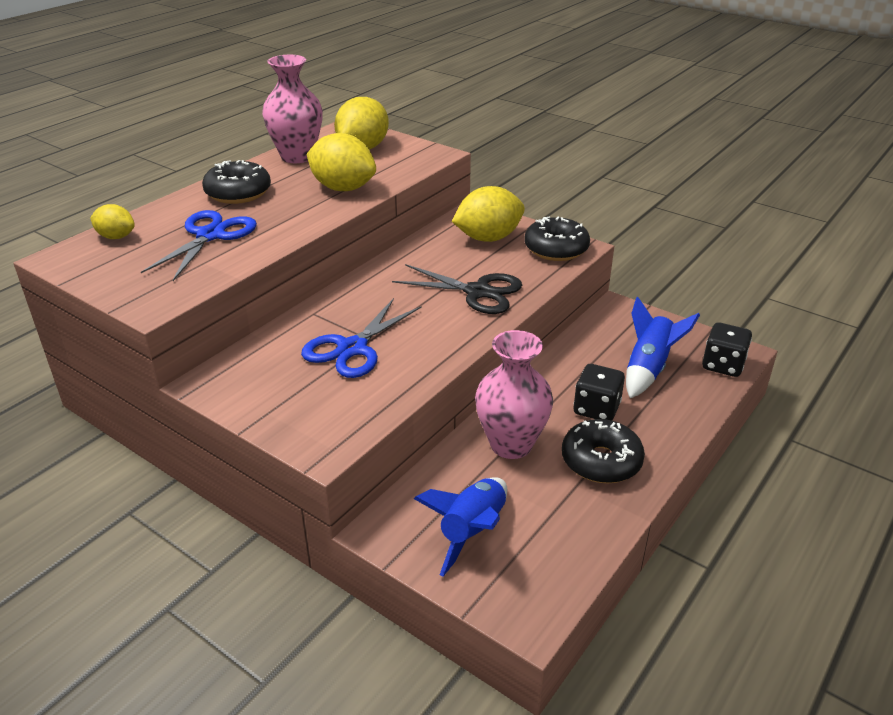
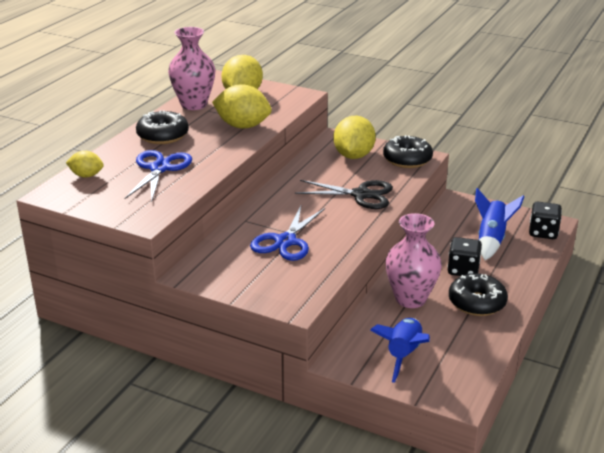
camera: 10 degrees left, 5 degrees down
yellow lemon [452,186,525,242] -> yellow lemon turned 45 degrees counterclockwise [334,116,376,159]

